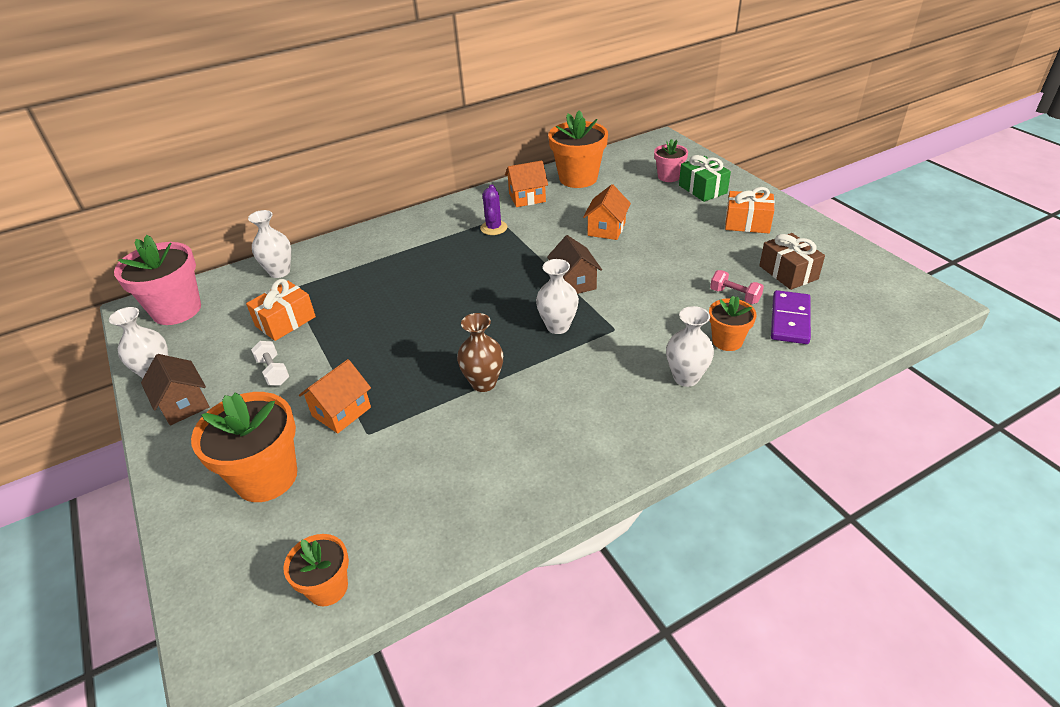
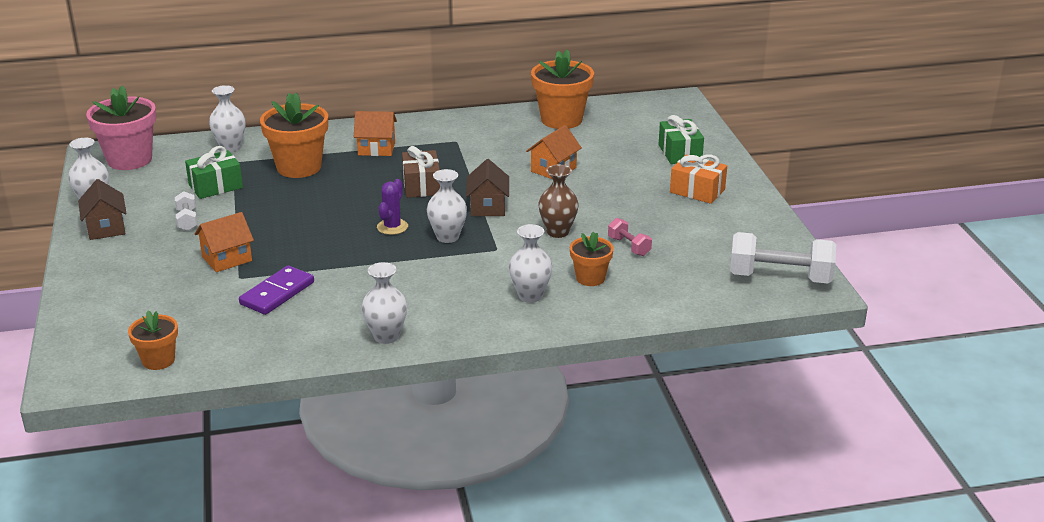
camera: 15 degrees right, 10 degrees down
orange flower pot [191,392,297,502] -> orange flower pot moved to [260,93,328,178]
orange gift [246,279,316,341] -> green gift [185,146,243,199]
brown vase [457,313,503,392] -> brown vase moved to [538,165,579,238]
purple cactus [480,185,507,235] -> purple cactus moved to [377,179,408,235]
orange house [505,160,548,207] -> orange house moved to [354,111,397,156]
pink flower pot [654,139,688,182] -> none
brown gift [759,233,825,290] -> brown gift moved to [402,146,440,198]
purple domino [771,290,811,344] -> purple domino moved to [239,265,314,315]
none -> white vase [362,262,407,344]
none -> white dumbbell [730,232,836,283]

